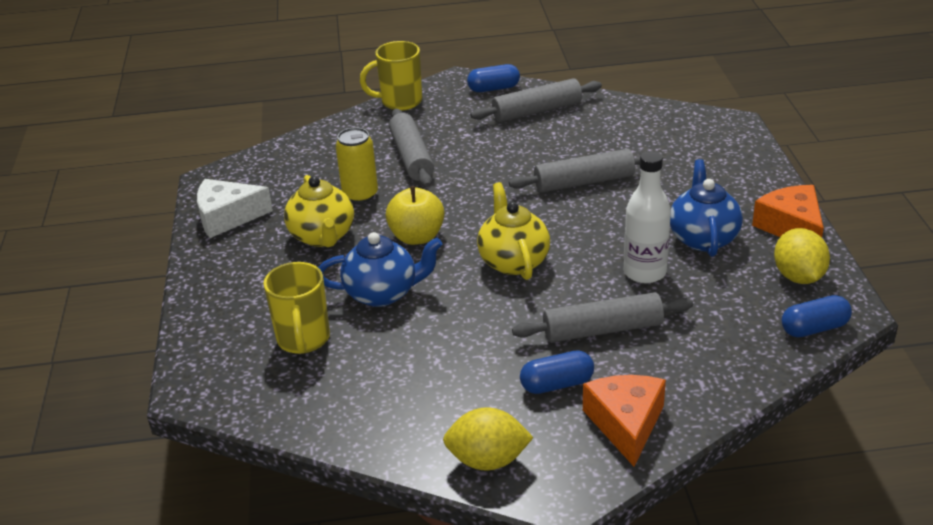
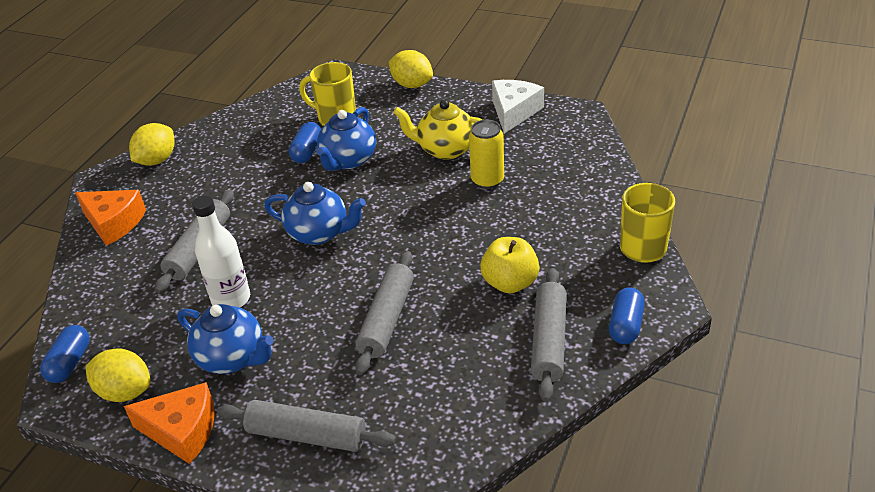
camera: 120 degrees right, 5 degrees up
yellow apple [386,186,444,245] -> yellow apple moved to [480,237,539,293]
grey rolling pin [389,109,434,187] -> grey rolling pin moved to [217,400,396,452]
yellow teapot [477,182,550,280] -> blue teapot [264,182,366,245]
blue capsule [520,350,594,394] -> blue capsule moved to [289,122,321,163]
none -> yellow lemon [389,50,433,88]

